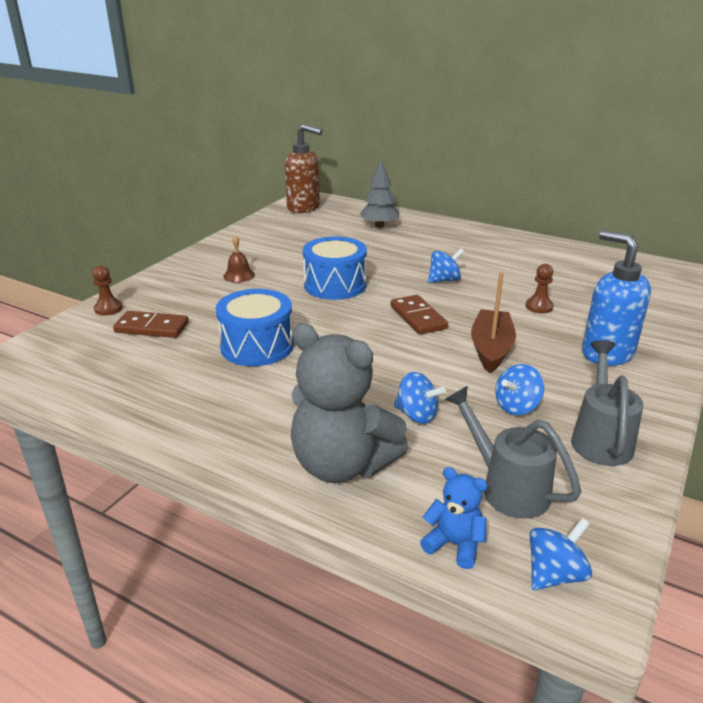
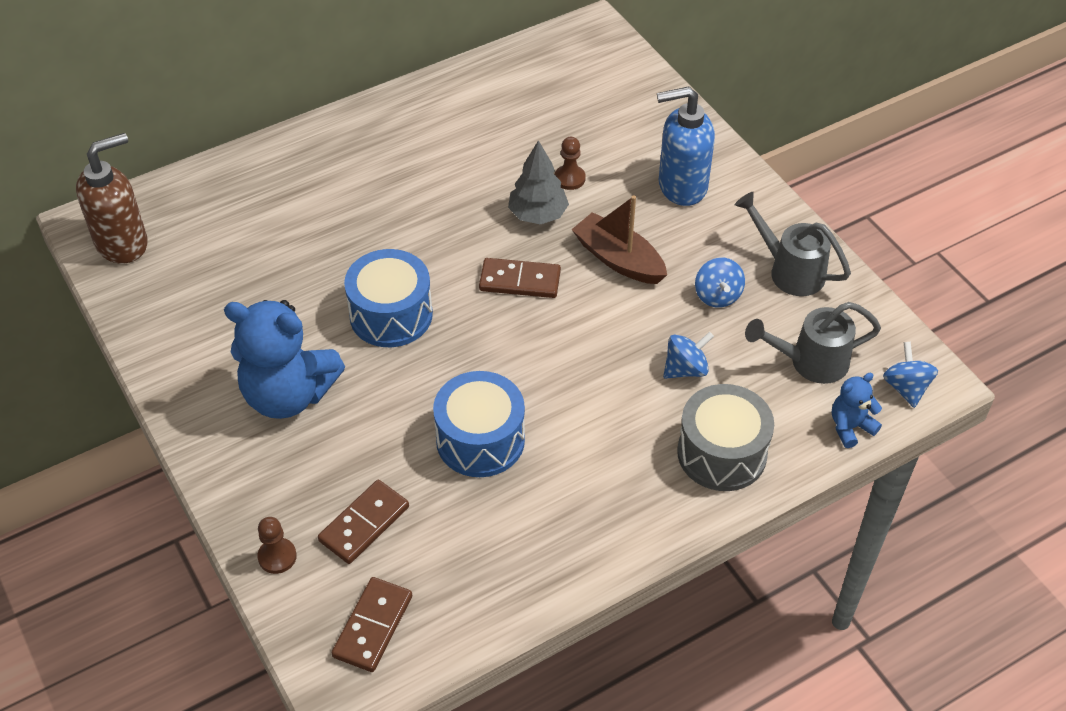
camera: 60 degrees left, 20 degrees up
brown bell [223,235,255,283] -> blue teddy bear [224,300,345,419]
grey teddy bear [291,323,408,483] -> grey drum [677,384,774,491]
grey tree [359,160,399,228] -> grey tree moved to [508,140,569,224]
blue spinning top [428,248,464,283] -> none
none -> brown domino [332,577,412,672]

